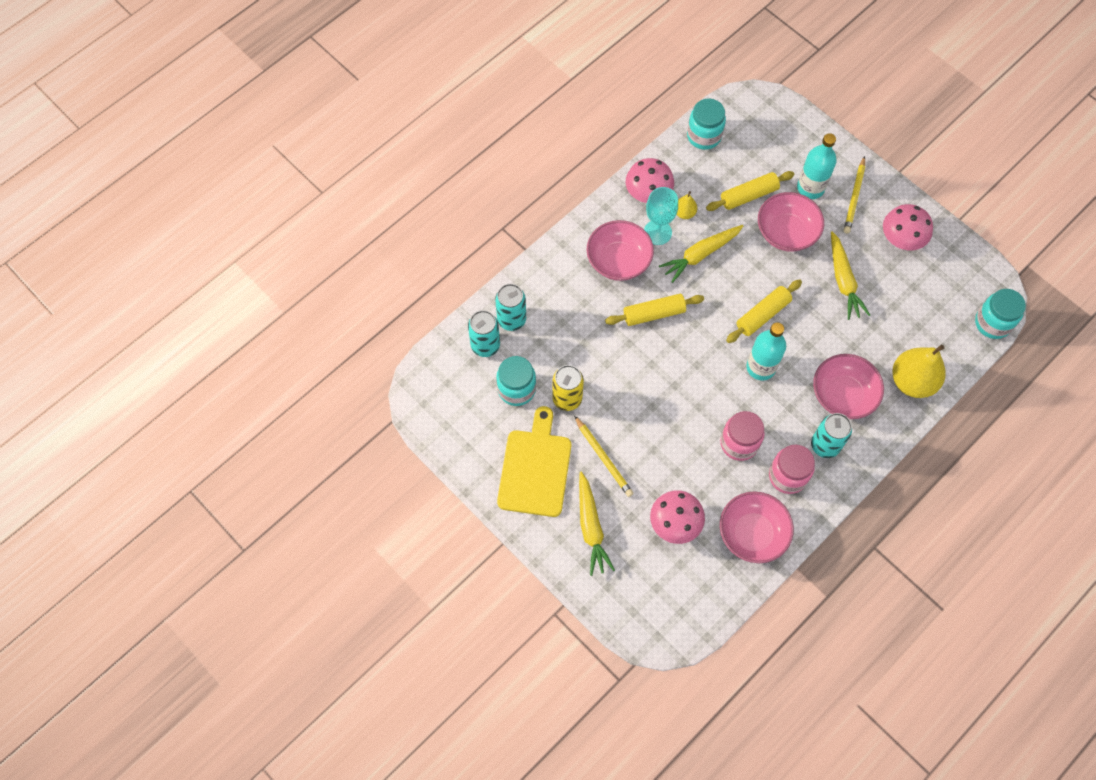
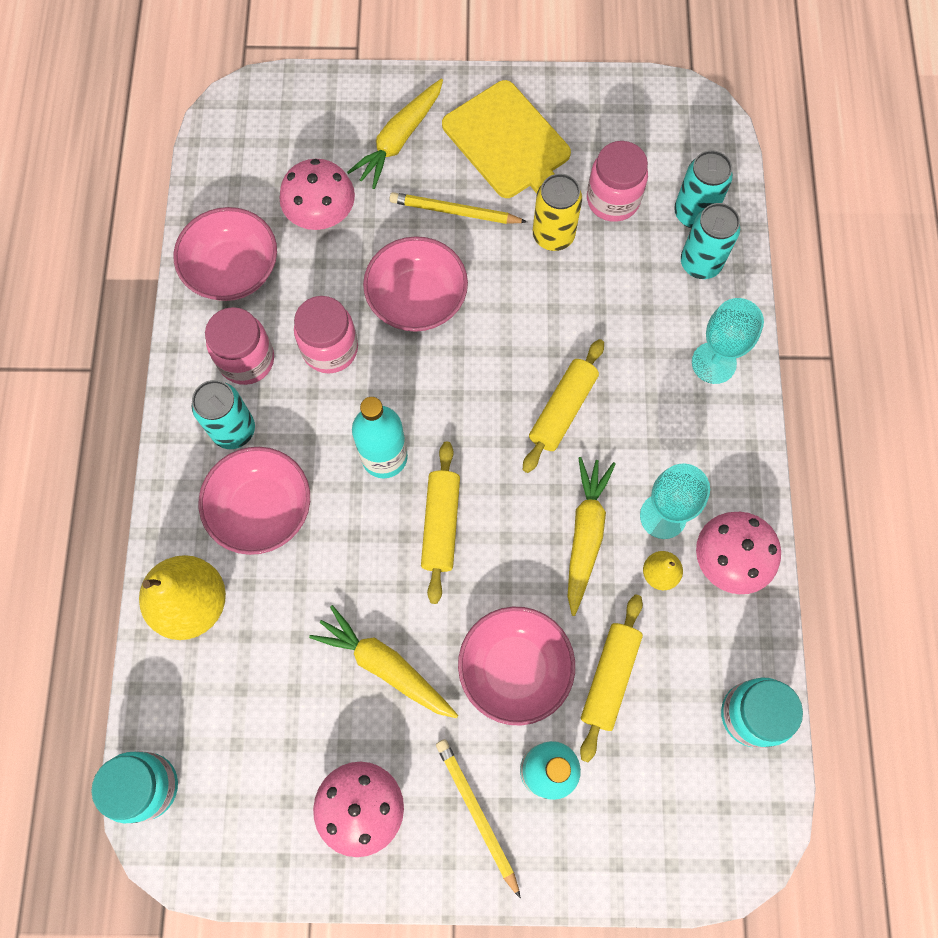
camera: 135 degrees right, 5 degrees up
turquoise jar [496,356,536,406] -> pink jar [587,141,648,222]
yellow carrot [579,471,615,576] -> yellow carrot turned 90 degrees counterclockwise [347,79,443,189]
pink bowl [586,220,654,281] -> pink bowl moved to [363,236,468,332]
none -> turquoise goblet [692,298,764,384]

